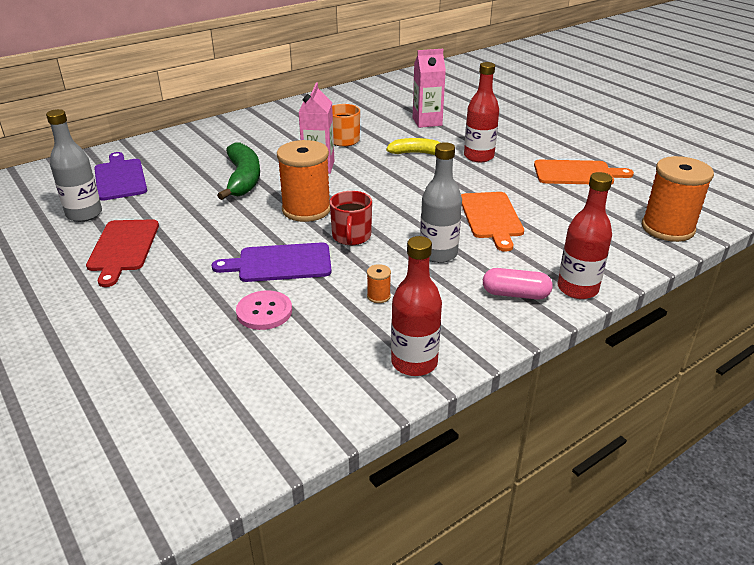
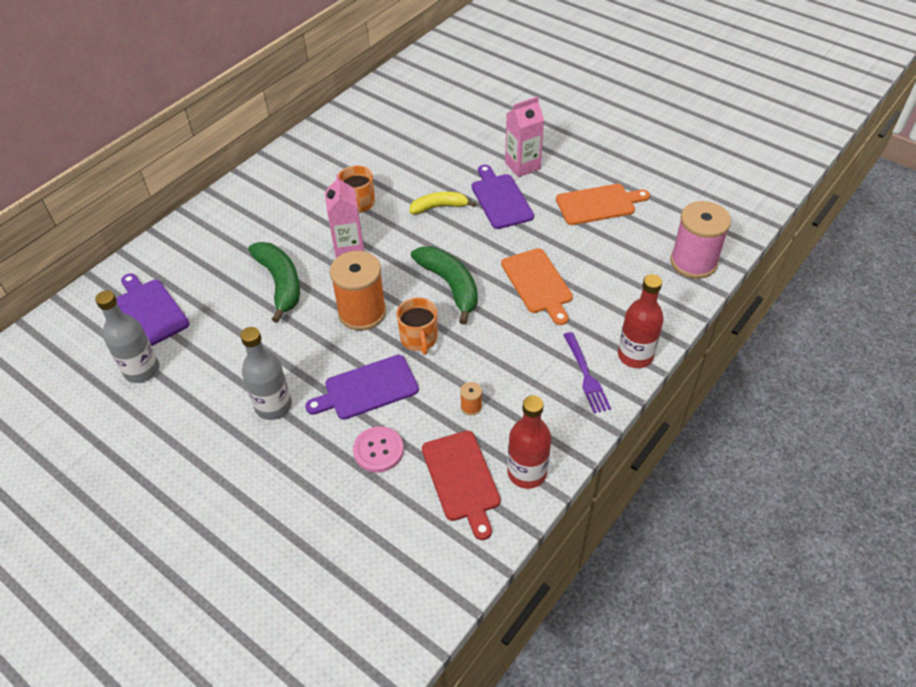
camera: 15 degrees left, 15 degrees up
red cutting board [86,219,159,287] -> red cutting board moved to [422,430,501,540]
red mug [330,191,372,245] -> orange mug [396,298,438,355]
pink carton [413,49,446,128] -> pink carton moved to [505,96,544,177]
grey bottle [420,142,462,263] -> grey bottle moved to [240,327,292,420]
red bottle [464,62,499,162] -> purple cutting board [472,165,534,229]
pink capsule [483,268,553,299] -> purple fork [564,332,611,413]
orange spool [642,156,714,242] -> pink spool [670,201,731,279]
none -> green banana [411,246,478,324]

